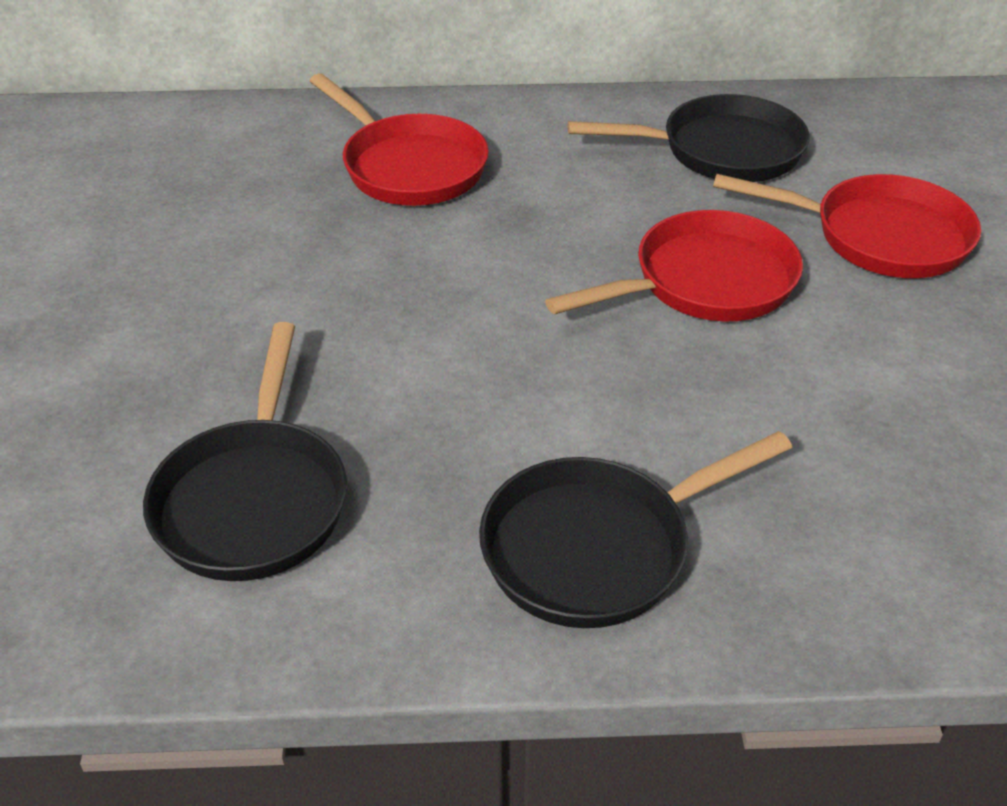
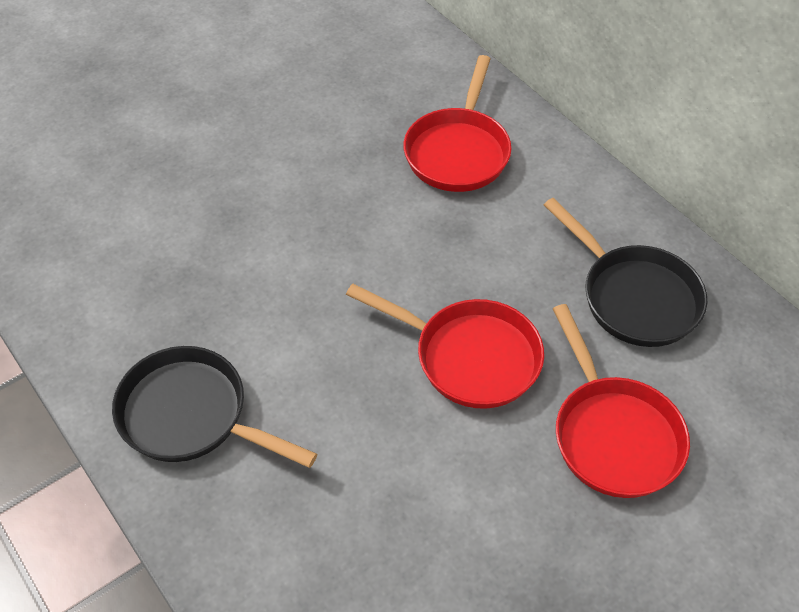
camera: 55 degrees right, 10 degrees up
black pan [143,322,347,581] -> none

